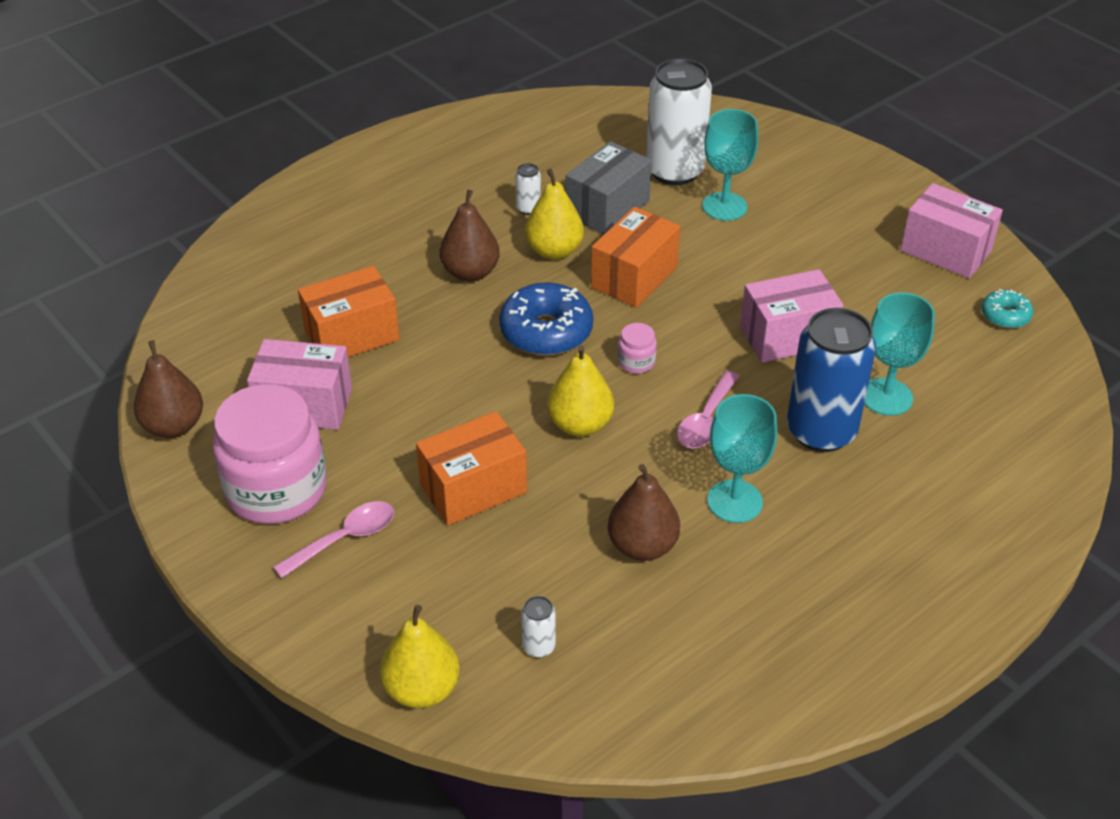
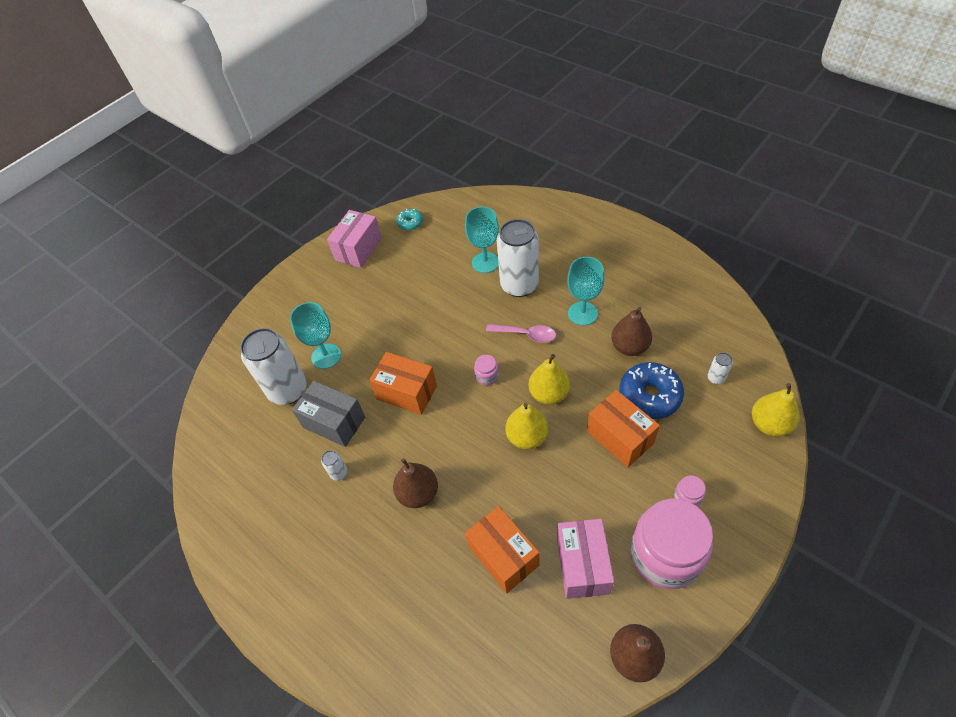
camera: 95 degrees left, 10 degrees up
pink spoon [273,501,394,578] -> pink jar [674,476,706,507]
blue donut [499,282,593,356] -> blue donut moved to [620,362,684,419]
yellow pear [525,169,584,260] -> yellow pear moved to [505,403,548,449]
pink box [740,269,843,363] -> none
blue can [787,308,876,452] -> white can [497,219,539,297]

